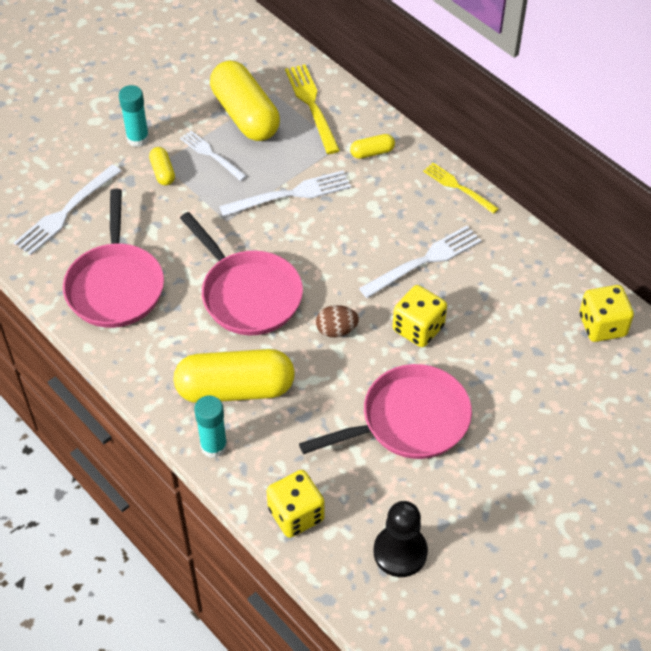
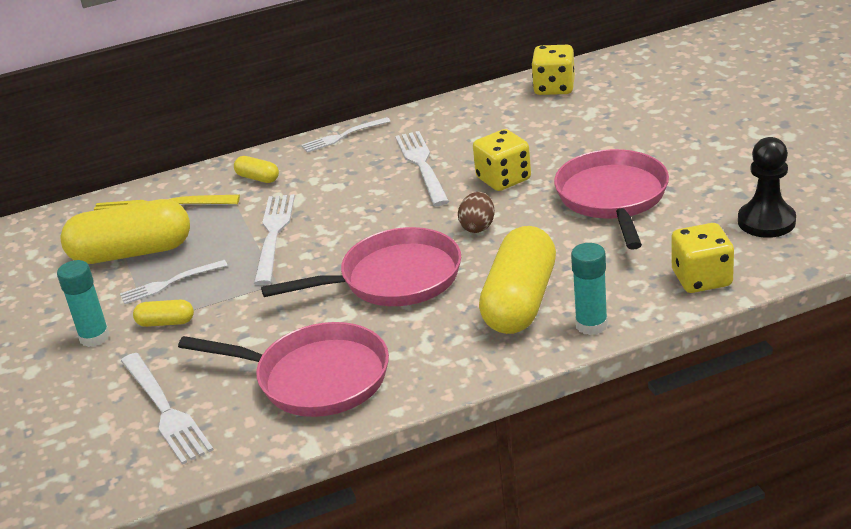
camera: 65 degrees left, 20 degrees down
yellow capsule [350,134,395,159] -> yellow capsule turned 60 degrees counterclockwise [234,156,279,183]
yellow fork [423,163,499,214] -> white fork [301,117,391,153]

